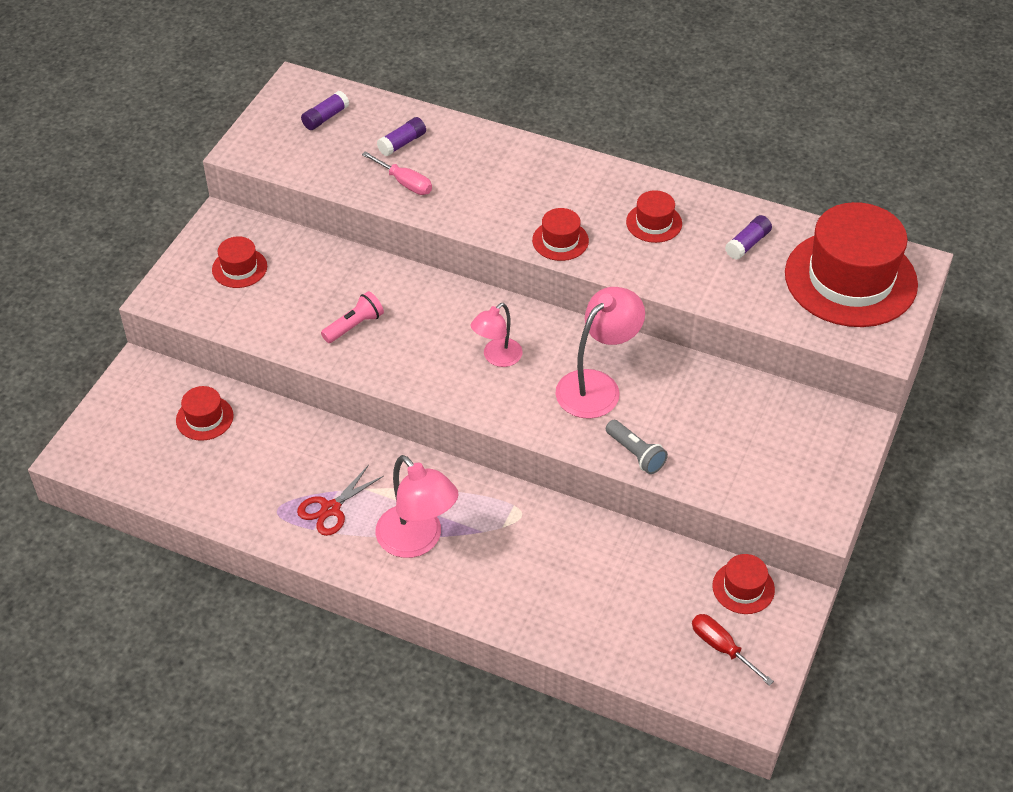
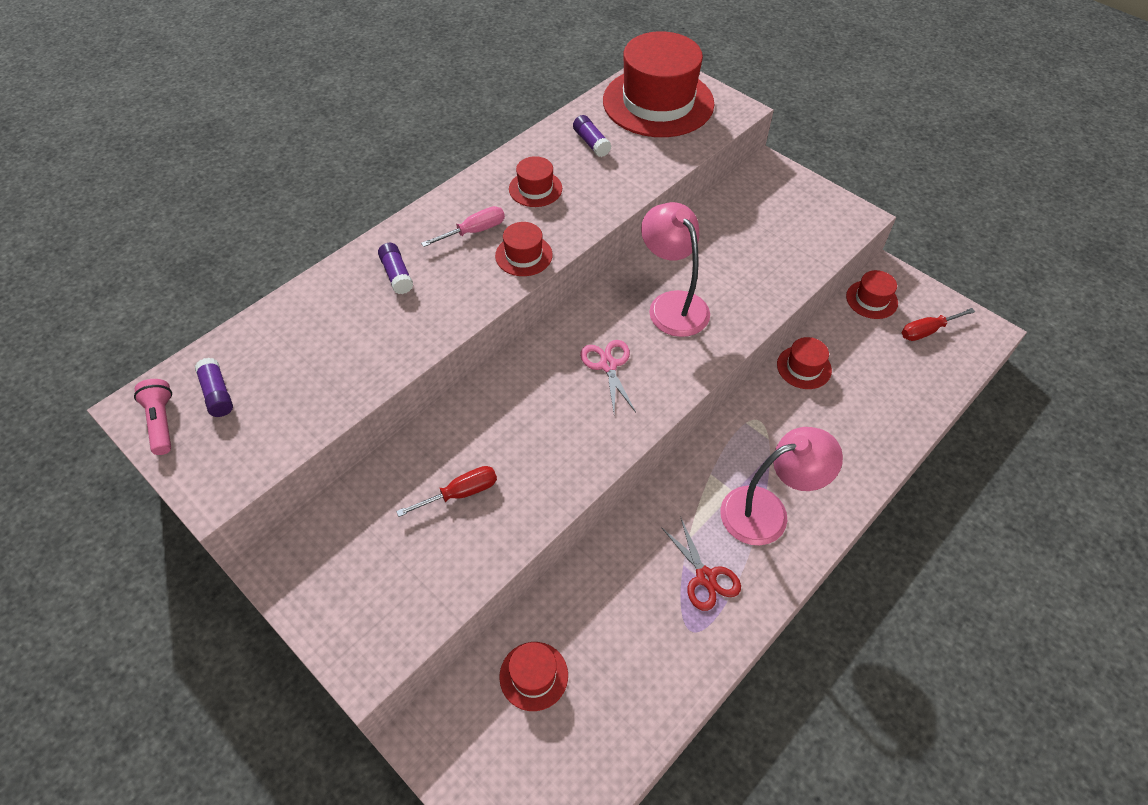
camera: 70 degrees left, 5 degrees up
red hat [212,236,267,288] -> red hat moved to [777,337,832,389]
pink flashlight [321,291,384,343] -> pink flashlight moved to [134,379,172,455]
pink screwdriver [362,151,432,195] -> pink screwdriver moved to [421,206,505,247]
purple glue stick [377,117,426,156] -> purple glue stick moved to [378,243,413,294]
pink lamp [471,303,523,367] -> pink scissors [580,340,636,412]
grey flashlight [606,420,668,474] -> none
none -> red screwdriver [396,466,497,517]

